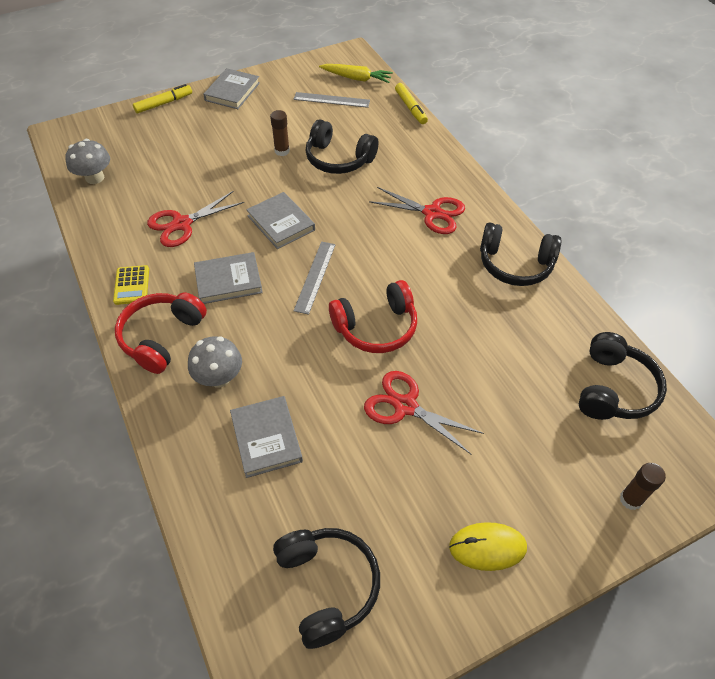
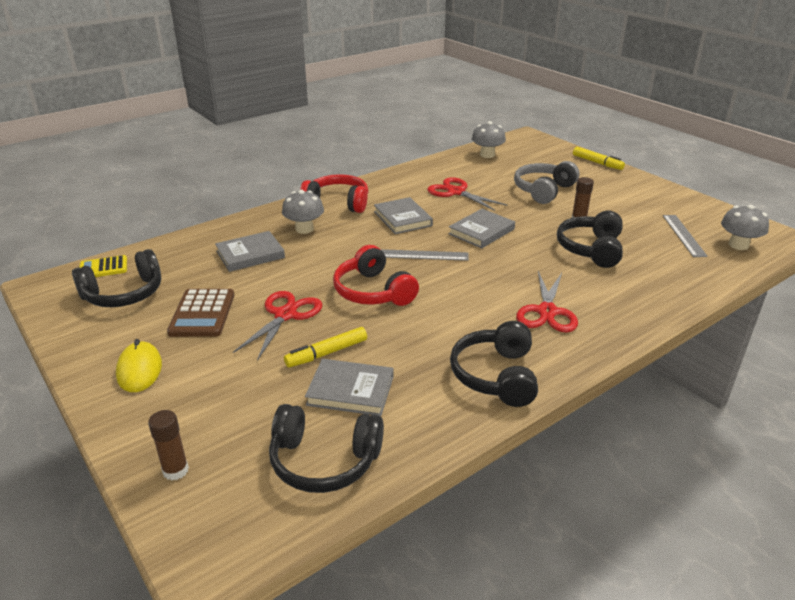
camera: 80 degrees right, 20 degrees down
yellow calculator [113,265,149,305] -> yellow calculator moved to [79,255,127,277]
grey book [203,68,260,109] -> grey book moved to [305,359,393,416]
yellow carrot [319,64,393,83] -> grey mushroom [721,205,769,250]
yellow marker [395,83,428,124] -> yellow marker moved to [284,327,367,367]
none -> brown calculator [167,289,234,337]
none -> grey headphones [514,161,580,204]

